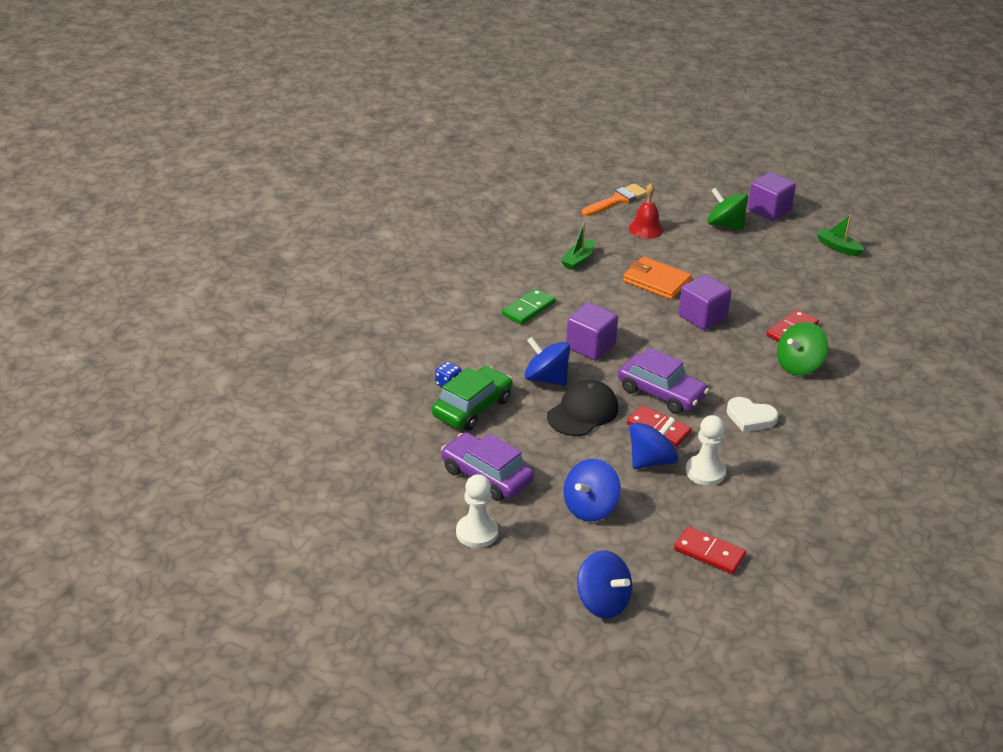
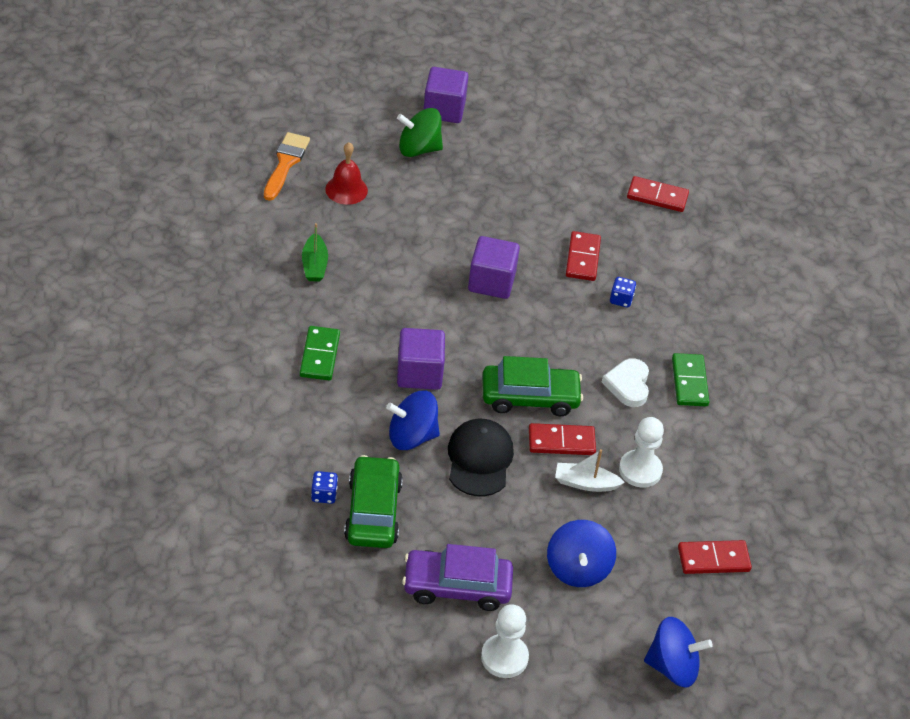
camera: 40 degrees left, 10 degrees up
purple car [618,348,709,414] -> green car [482,356,583,416]
orange wallet [623,257,692,300] -> none
blue spinning top [629,417,679,469] -> white boat [555,449,625,492]
white heart [726,397,778,432] -> white heart turned 105 degrees clockwise [602,358,649,407]
green spinning top [777,322,828,375] -> blue dice [610,277,636,308]
green boat [816,214,864,256] -> none
none -> red domino [627,176,689,212]
none -> green domino [672,353,709,406]

